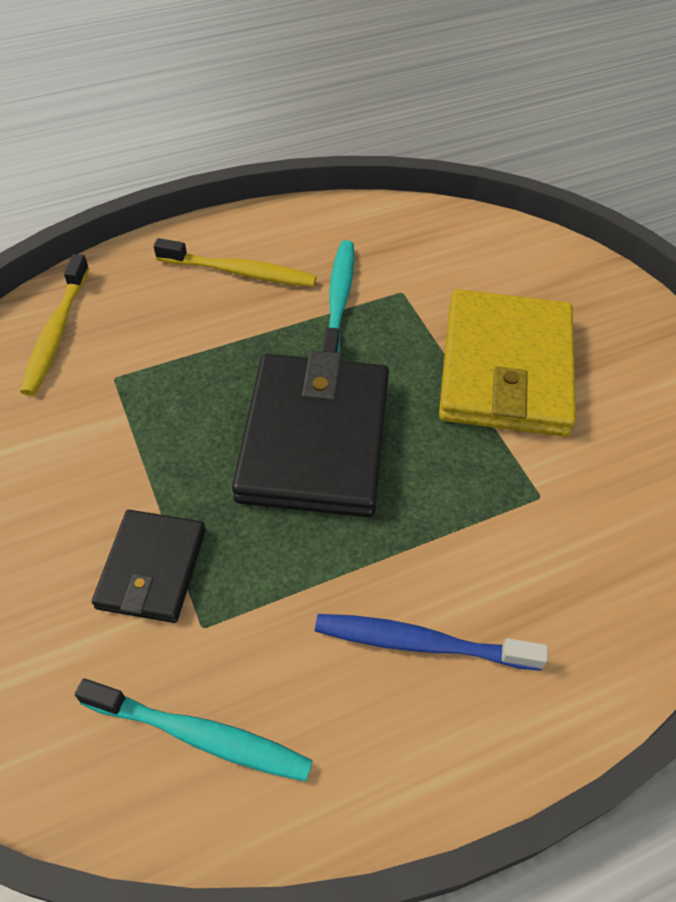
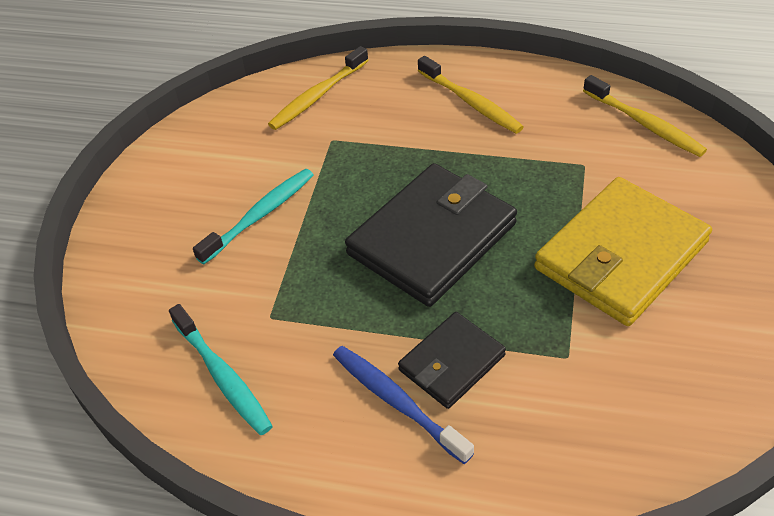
camera: 40 degrees right, 5 degrees down
black wallet [92,510,206,623] -> black wallet moved to [398,312,506,409]
turquoise toothbrush [322,240,354,353] -> turquoise toothbrush moved to [193,169,313,264]
none -> yellow toothbrush [583,75,707,157]

